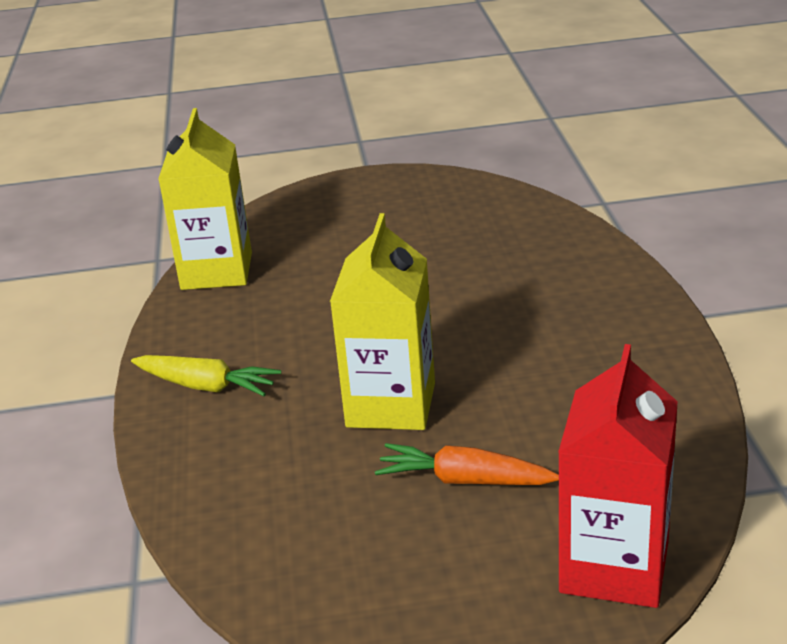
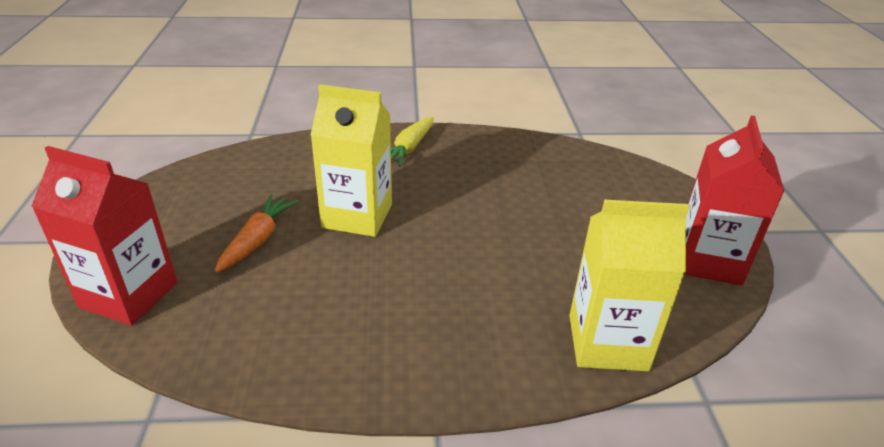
camera: 90 degrees right, 5 degrees up
yellow carton [158,108,252,290] -> yellow carton moved to [569,200,689,371]
none -> red carton [684,115,785,285]

